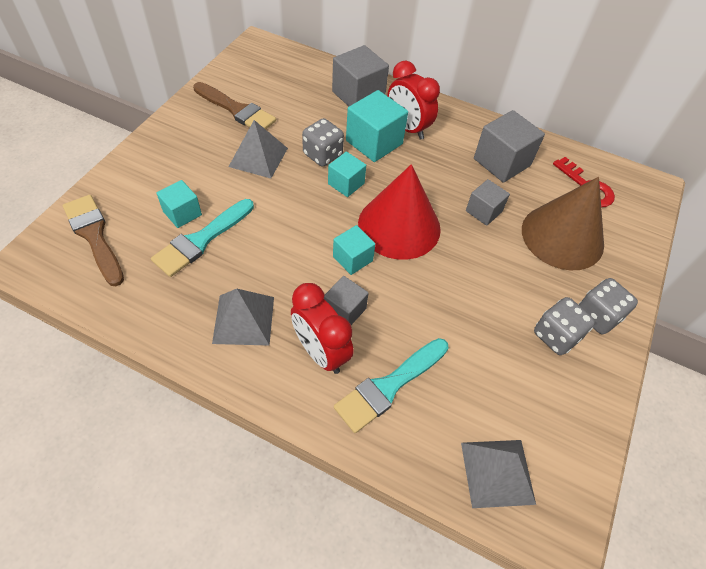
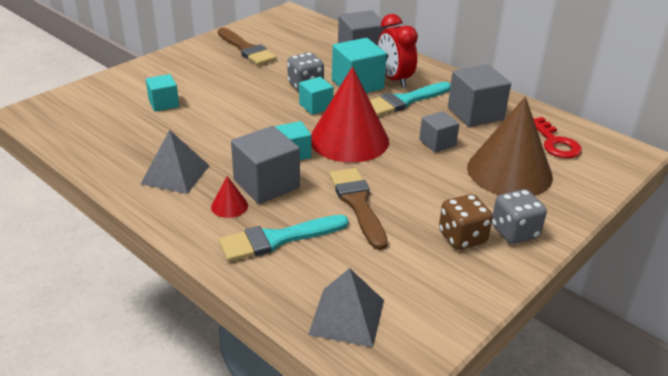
camera: 20 degrees right, 20 degrees down
brown brush [63,195,124,286] -> brown brush moved to [329,168,388,250]
turquoise brush [151,199,254,277] -> turquoise brush moved to [370,82,451,116]
grey pyramid [228,120,288,178] -> none
red clock [291,283,354,374] -> red cone [211,176,248,218]
grey cube [324,276,369,325] -> grey cube [231,126,300,204], size x1.66
grey dice [534,297,595,355] -> brown dice [439,194,493,250]

